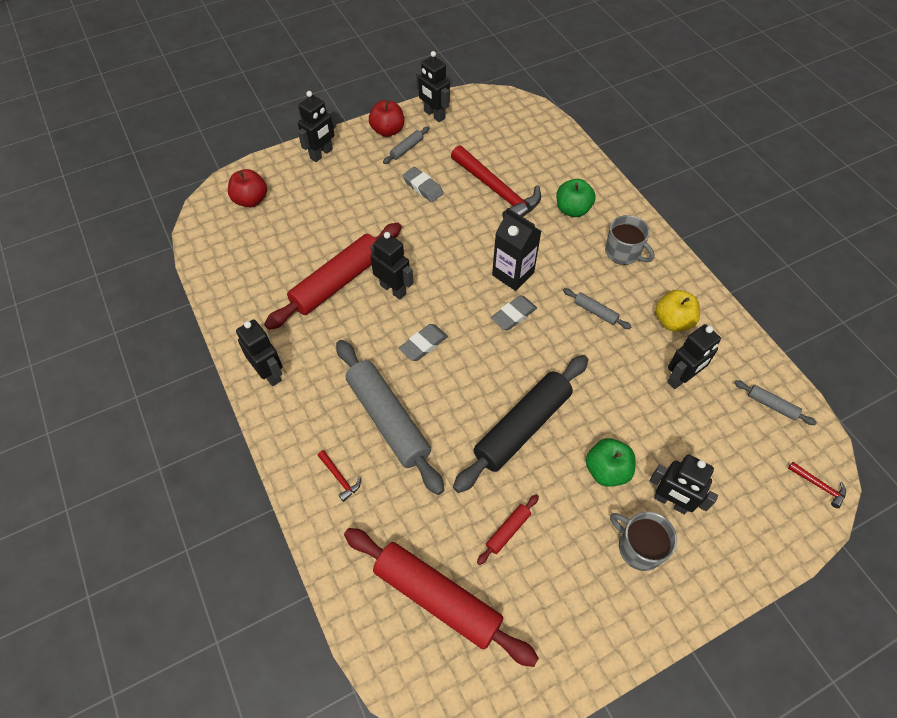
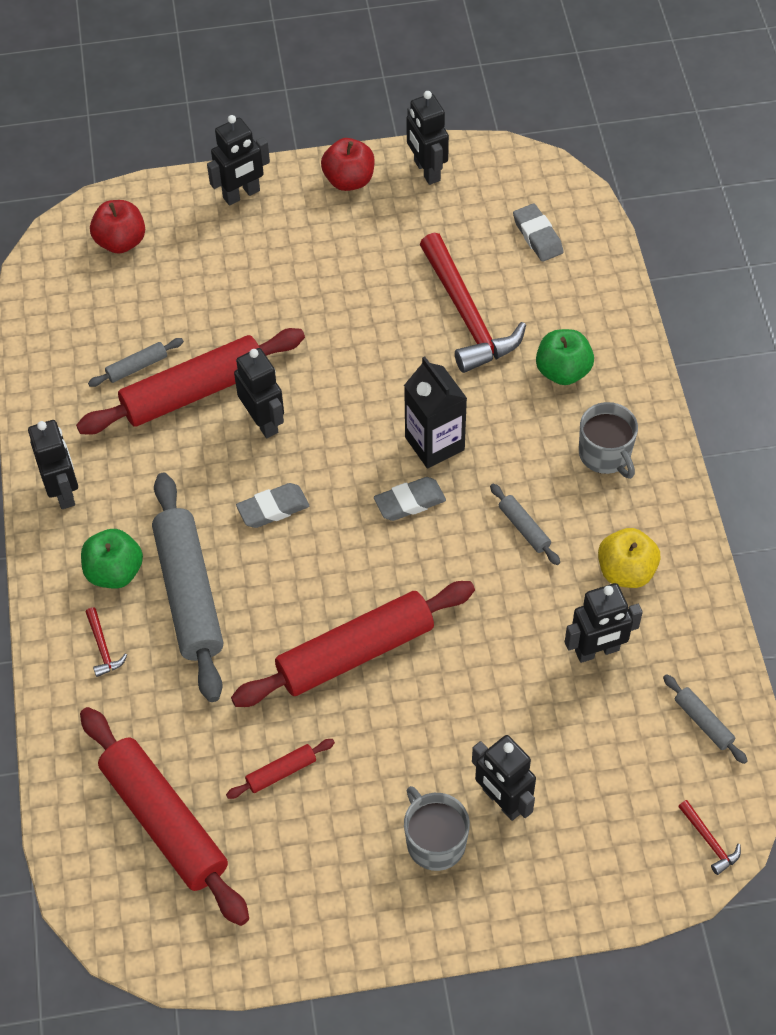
camera: 20 degrees right, 0 degrees up
grey rolling pin [383,127,429,164] -> grey rolling pin moved to [88,338,184,387]
grey eraser [402,167,444,202] -> grey eraser moved to [513,203,564,262]
black rolling pin [453,355,589,493] -> red rolling pin [231,581,475,707]
green apple [586,438,635,487] -> green apple moved to [81,529,143,588]

